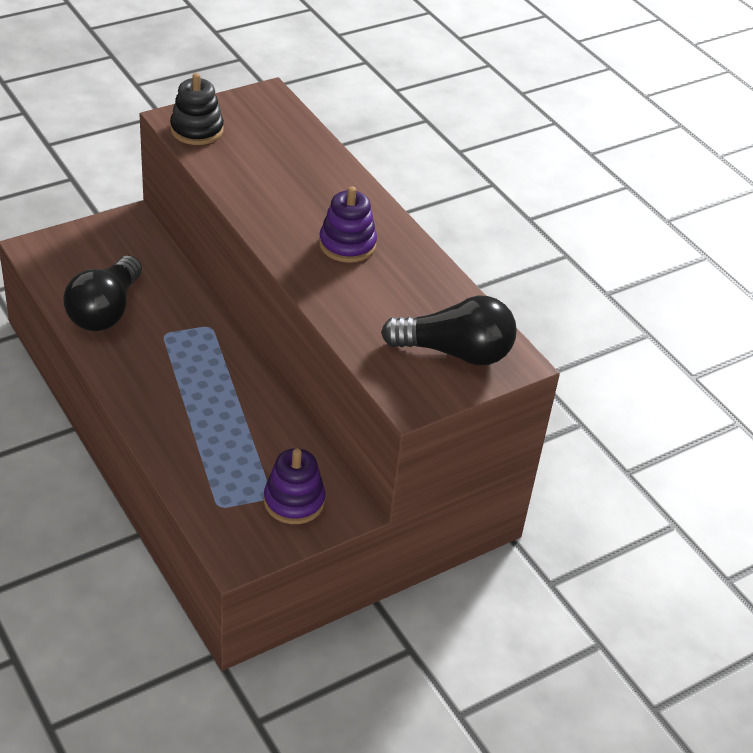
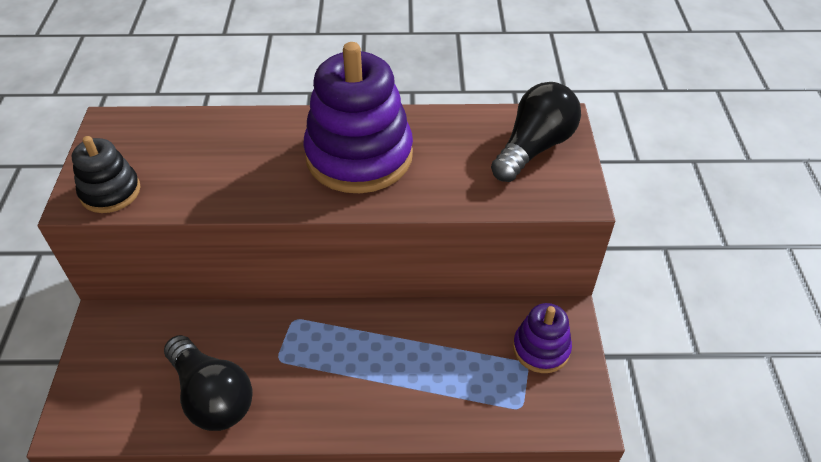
camera: 55 degrees left, 5 degrees up
purple stacking toy [319,186,377,263] -> purple stacking toy [303,42,413,193], size x1.90

